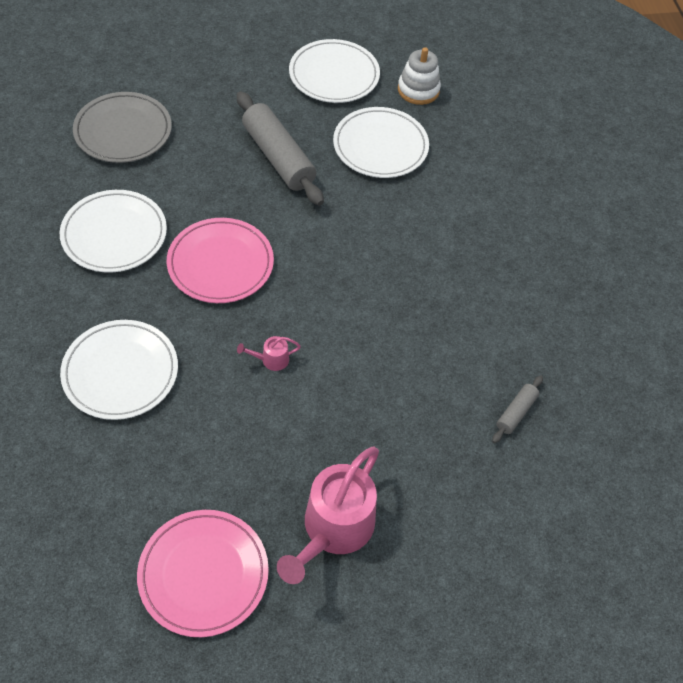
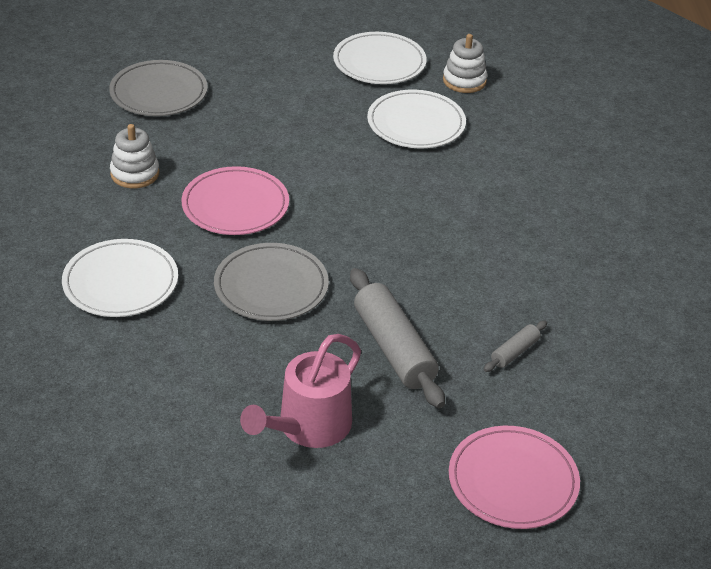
camera: 10 degrees right, 15 degrees down
white plate [60,190,167,272] -> white stacking toy [110,124,159,188]
pink plate [137,510,269,637] -> pink plate moved to [449,426,580,529]
grey rolling pin [237,91,324,206] -> grey rolling pin moved to [350,268,445,408]
pink watering can [237,336,301,371] -> grey plate [214,243,329,321]

